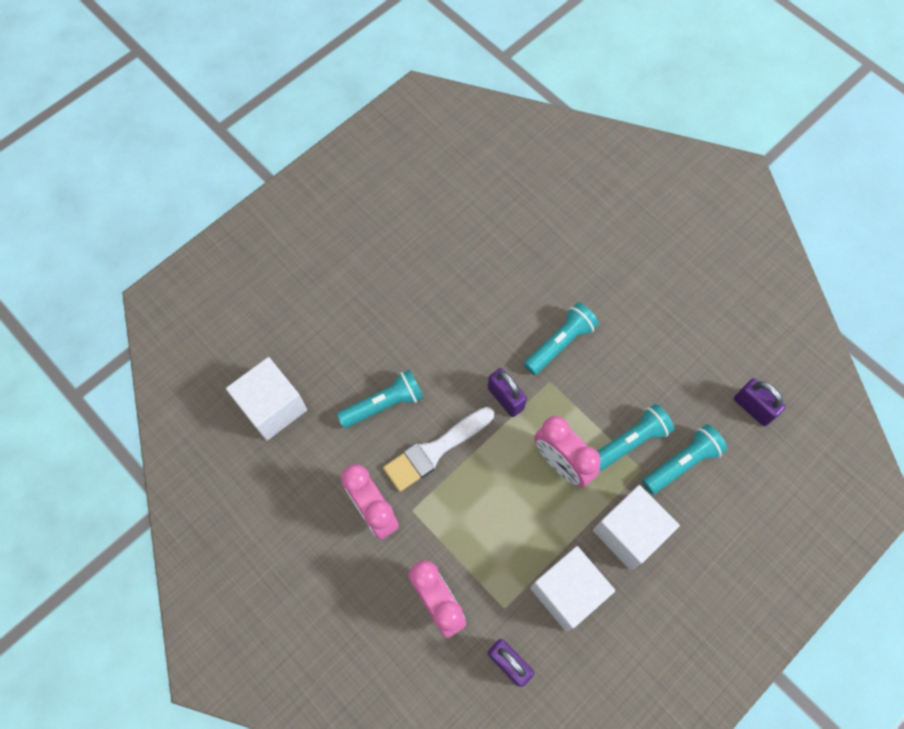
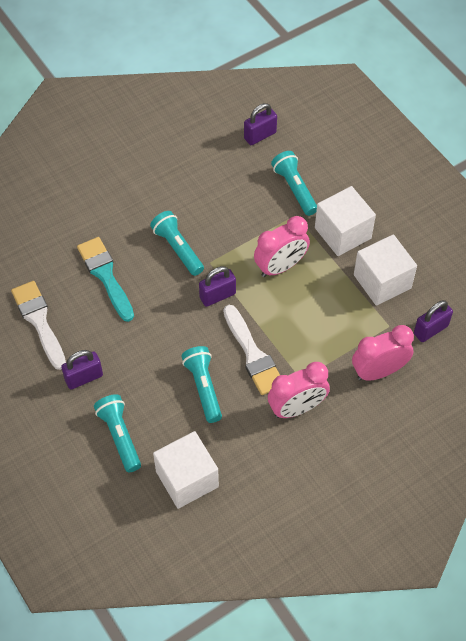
camera: 80 degrees left, 10 degrees down
turquoise flashlight [597,404,674,471] -> turquoise flashlight moved to [94,394,141,473]
none -> white brush [11,281,66,370]
none -> purple padlock [61,350,103,389]
none -> turquoise brush [77,237,134,322]

